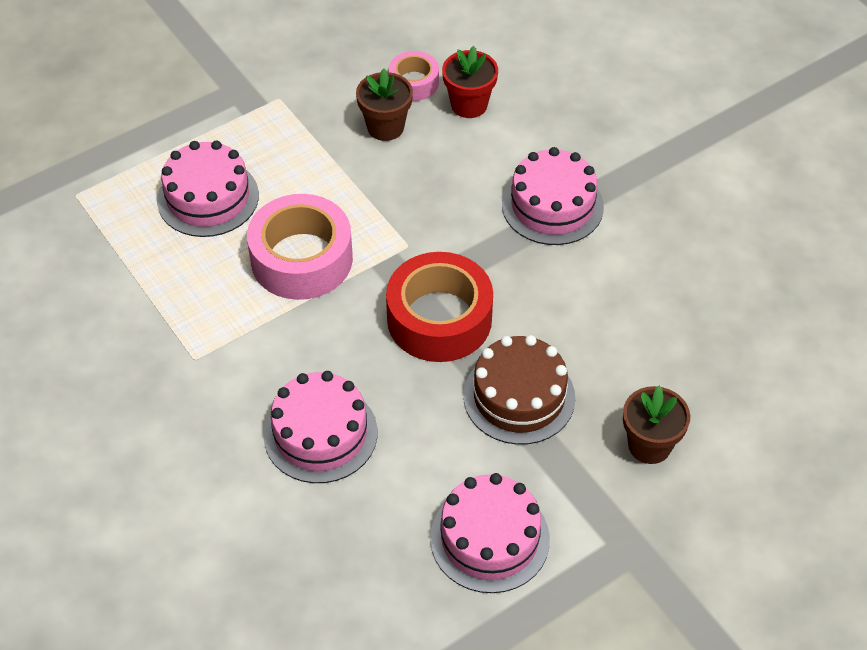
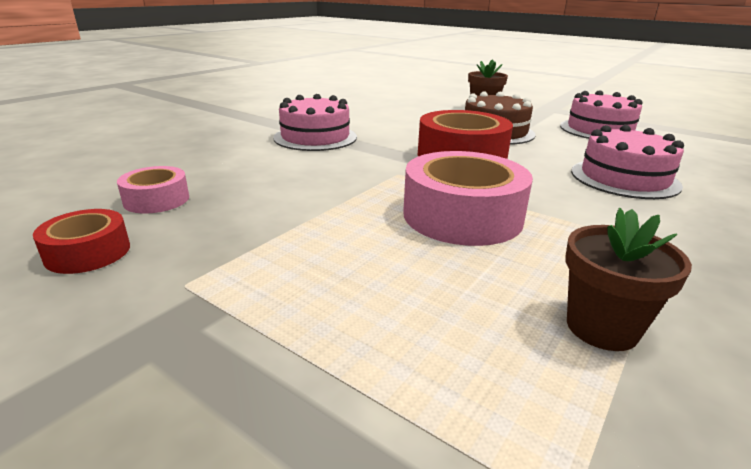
camera: 110 degrees left, 25 degrees down
pink cake [157,140,259,237] -> none
brown flower pot [356,68,413,141] -> brown flower pot moved to [565,208,692,351]
red flower pot [442,46,498,118] -> none
none -> red tape [33,209,130,274]

